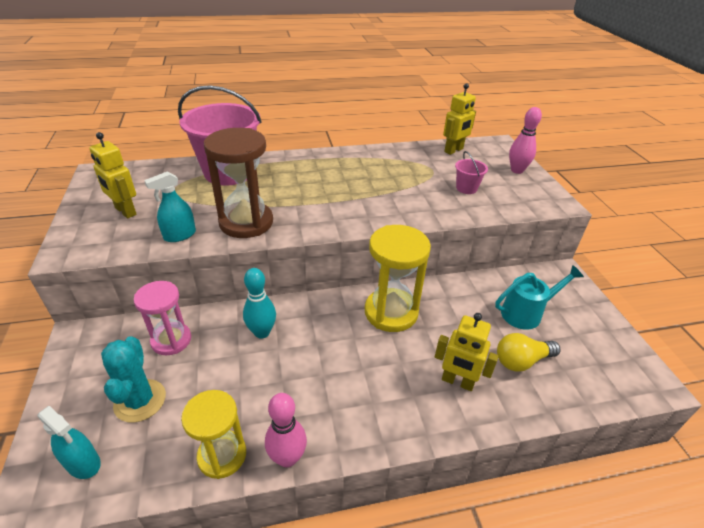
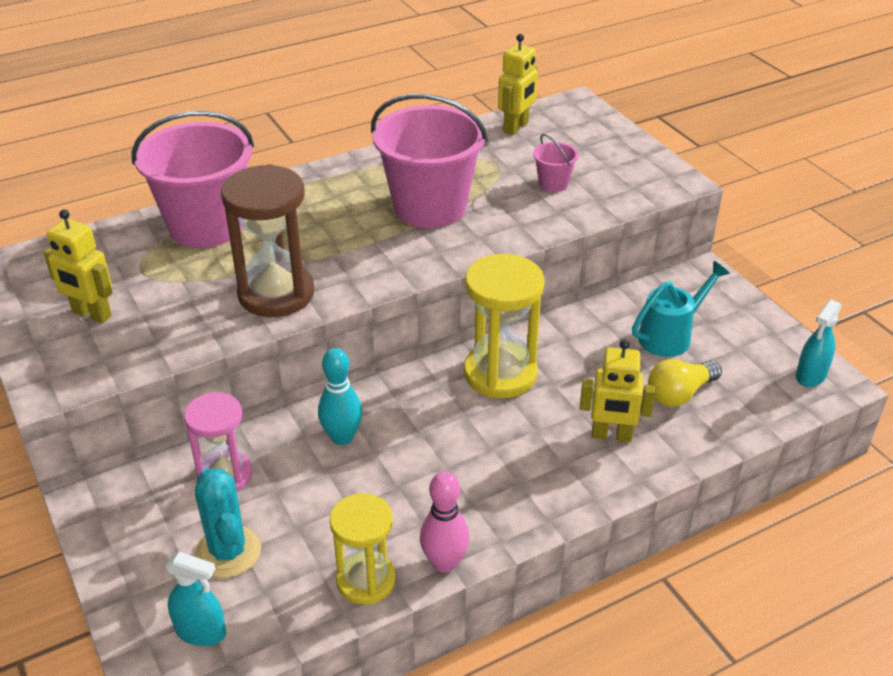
camera: 15 degrees left, 0 degrees up
turquoise spray bottle [144,171,196,242] -> turquoise spray bottle moved to [796,300,842,387]
pink bowling pin [509,107,542,174] -> none
none -> pink bucket [371,94,488,228]

